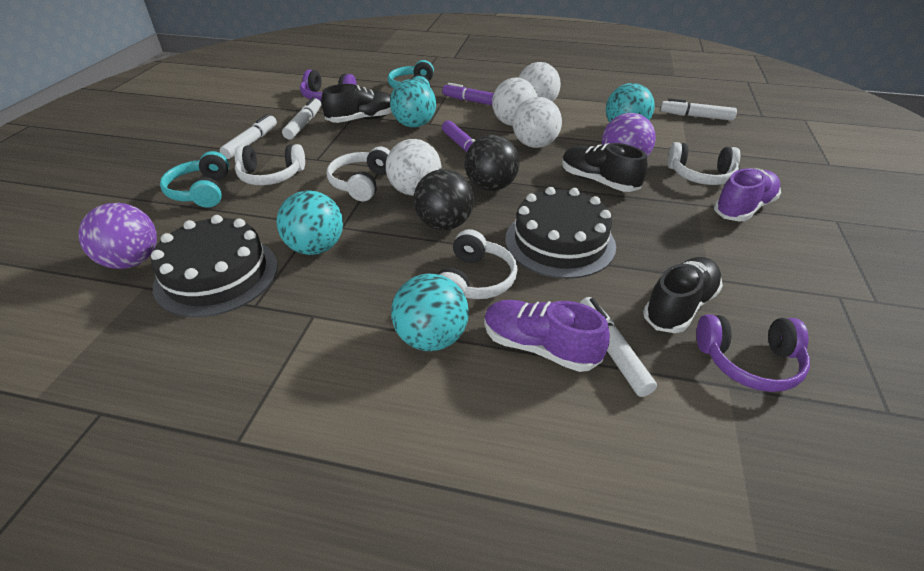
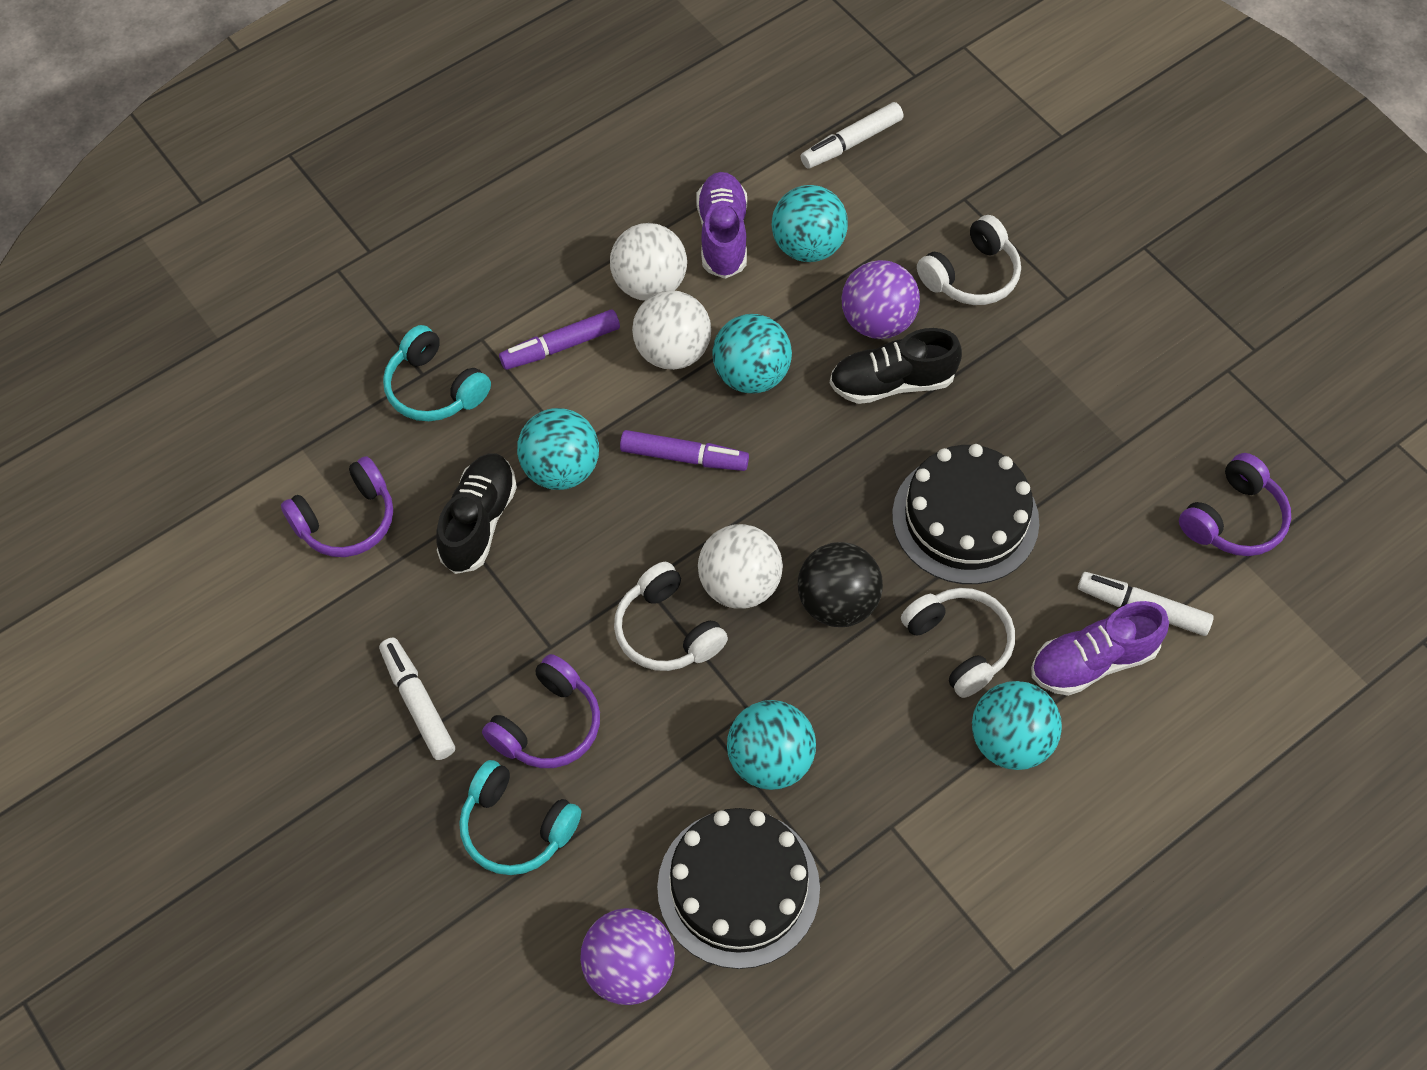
camera: 50 degrees left, 20 degrees up
white headphones [235,144,305,185] -> purple headphones [482,654,600,768]
white marker [282,97,321,140] -> none
black ball [465,135,520,191] -> none
white ball [513,97,562,148] -> turquoise ball [712,314,792,394]
black shoe [643,257,723,333] -> none
purple shoe [714,168,781,221] -> purple shoe moved to [696,172,747,279]

